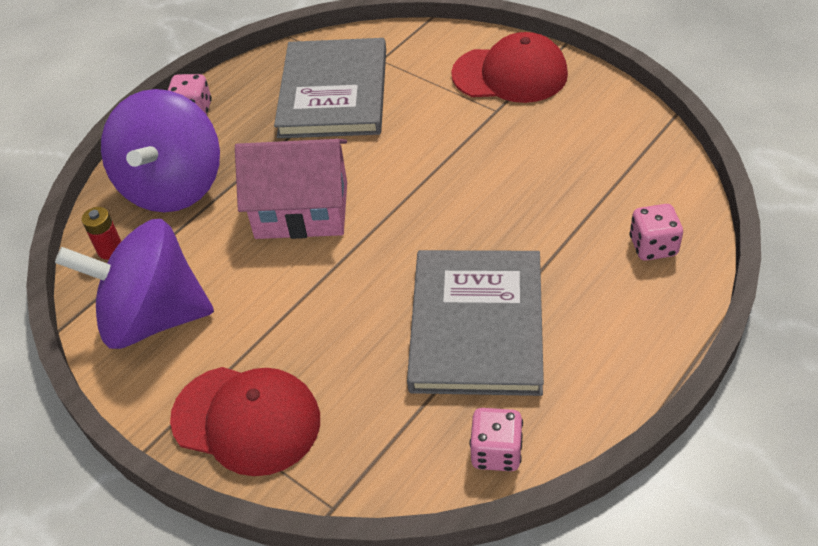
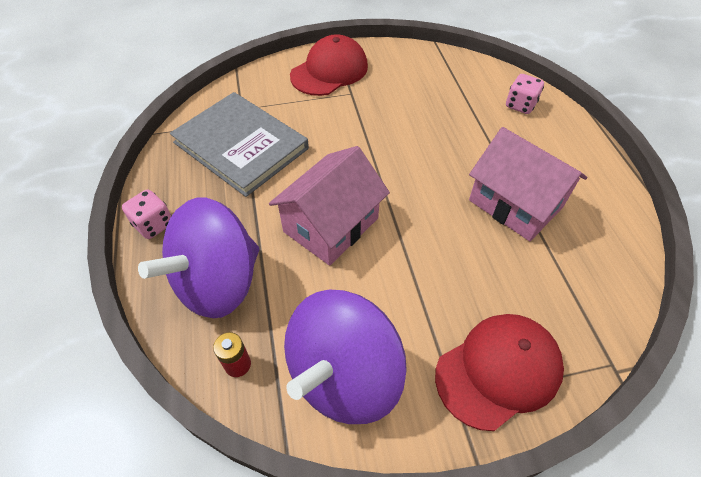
camera: 55 degrees left, 5 degrees up
purple spinning top [101,89,220,212] -> purple spinning top turned 90 degrees clockwise [138,198,259,318]
grey book [407,250,544,396] -> pink house [469,127,587,241]
pink dice [469,408,523,471] -> none

